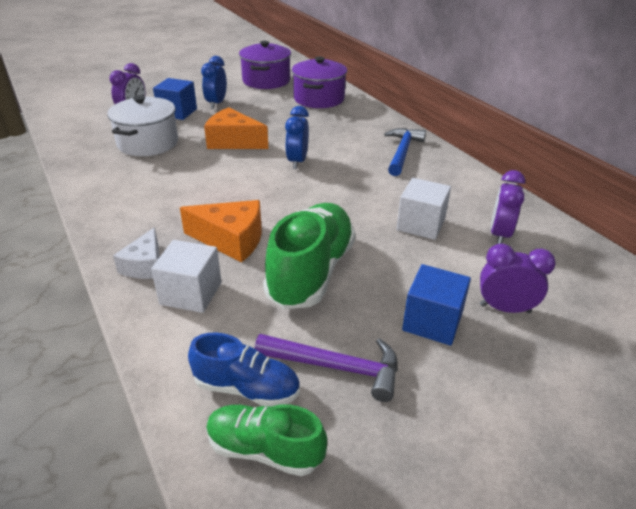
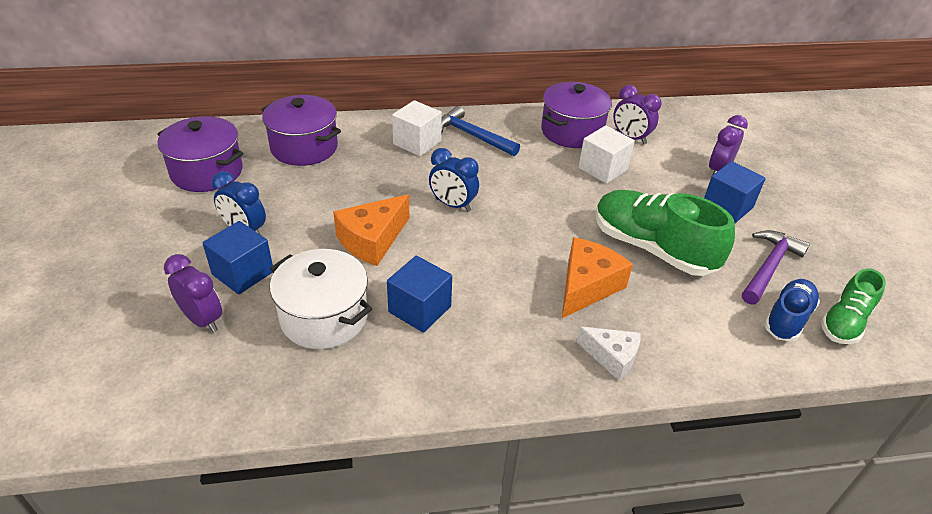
camera: 70 degrees left, 5 degrees up
white cube [151,240,221,313] -> white cube moved to [392,100,442,156]
none -> blue cube [387,256,452,333]
none -> purple pot [541,82,612,148]

